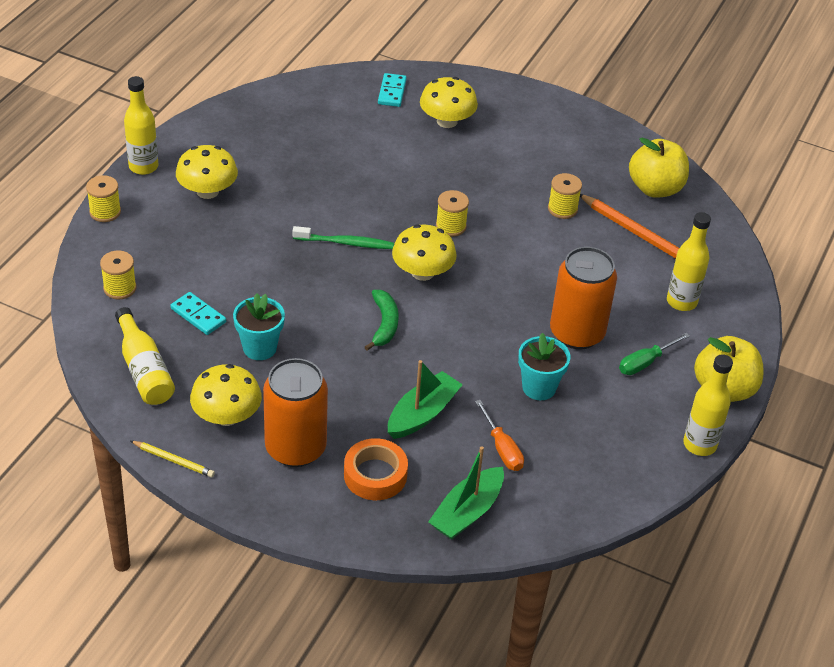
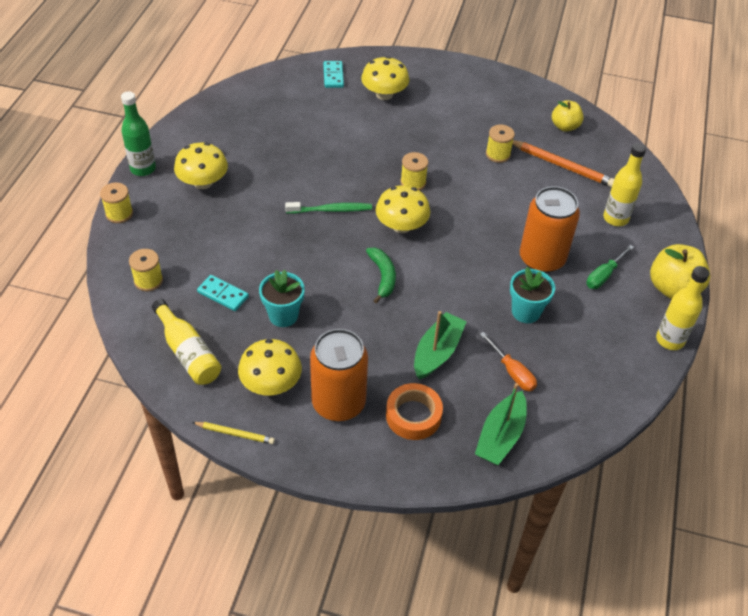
camera: 10 degrees left, 5 degrees up
yellow bottle [124,76,159,175] -> green bottle [121,91,156,176]
yellow apple [629,138,689,198] -> yellow apple [552,100,583,132], size x0.64

